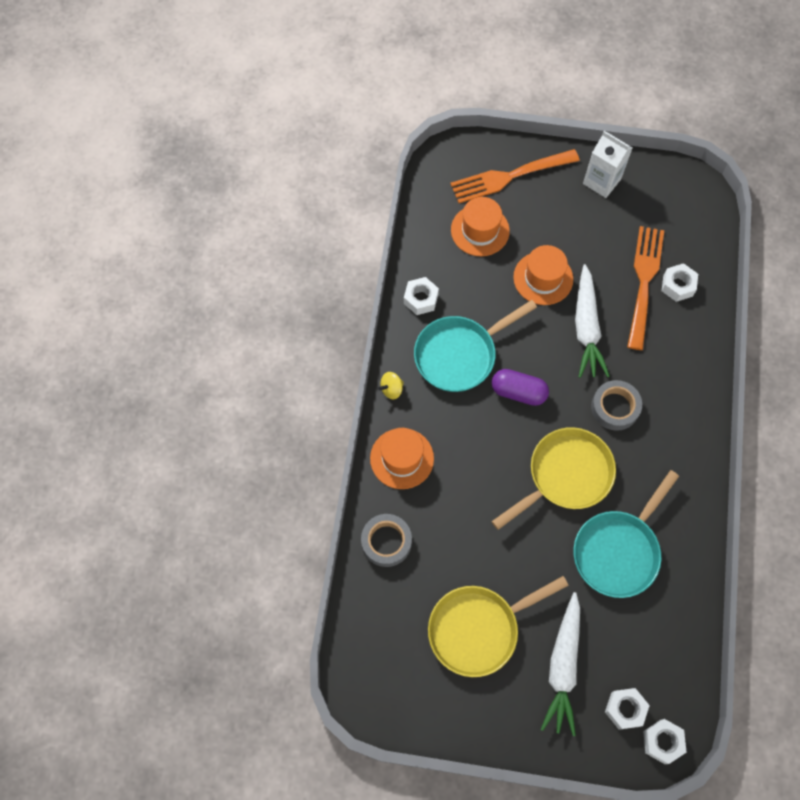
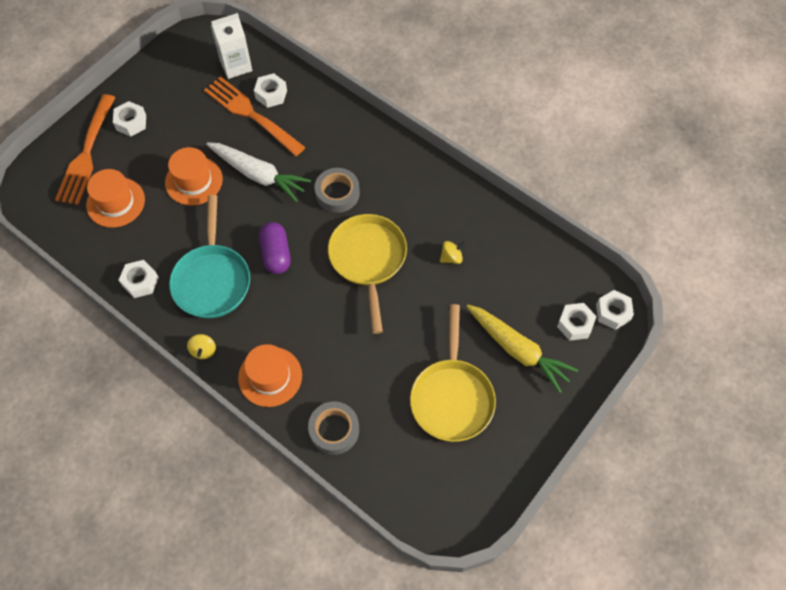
camera: 60 degrees left, 5 degrees down
purple capsule [492,369,549,406] -> purple capsule turned 60 degrees counterclockwise [259,222,290,274]
white carrot [541,592,580,736] -> yellow carrot [466,305,578,393]
turquoise pan [574,470,679,598] -> yellow spinning top [440,241,466,264]
white carton [583,131,632,198] -> white carton moved to [211,13,252,79]
none -> white nut [113,101,146,137]

